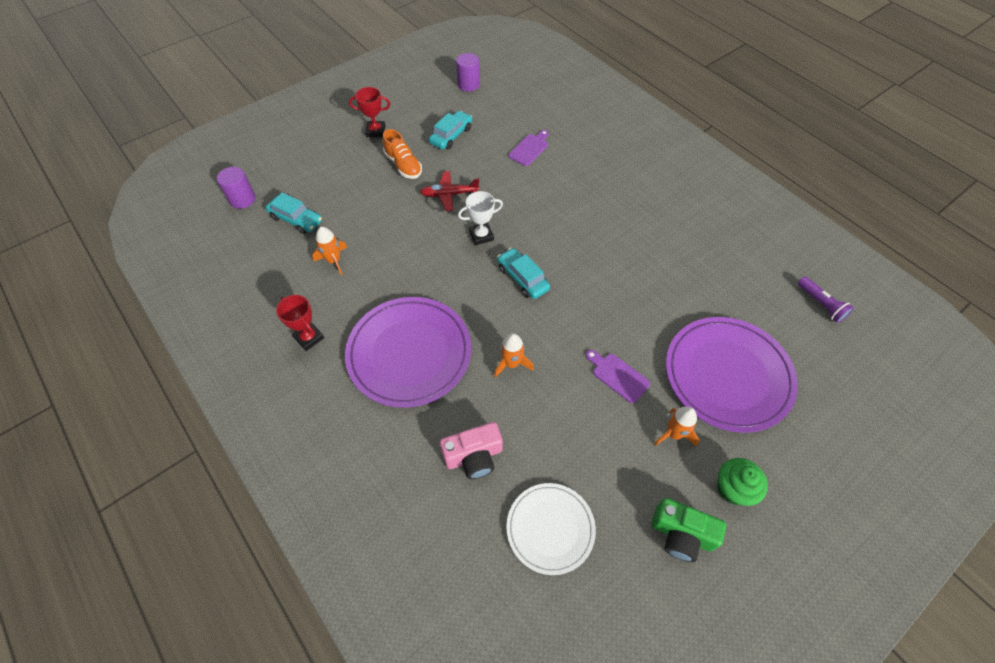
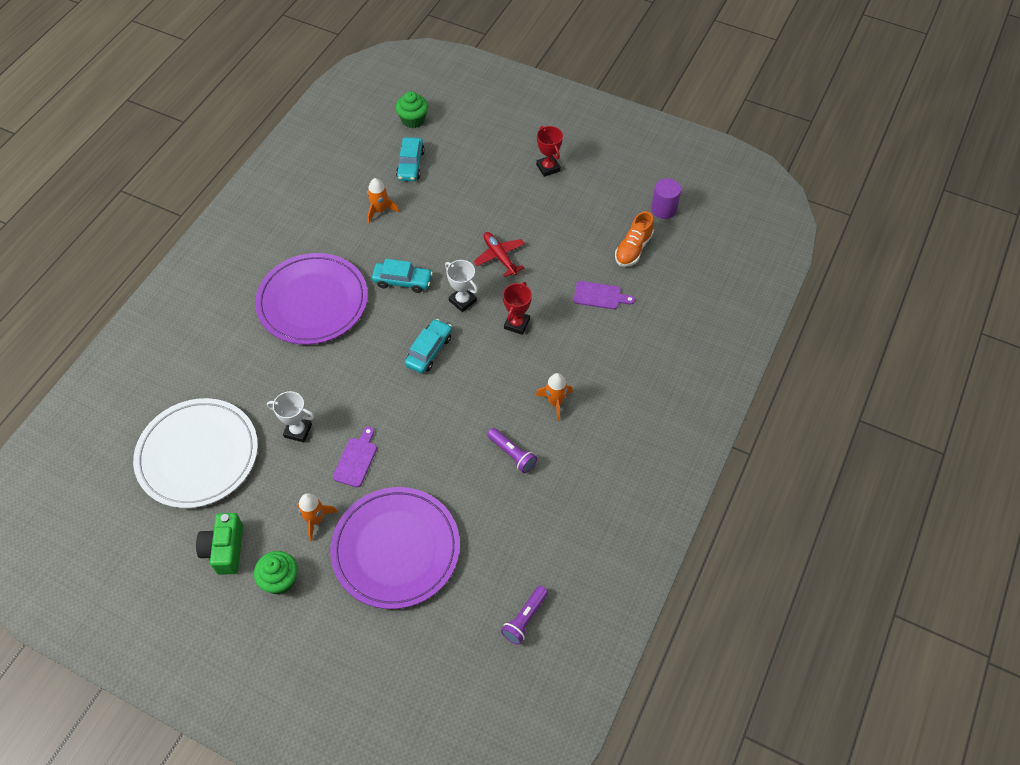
camera: 65 degrees right, 0 degrees up
purple cylinder [217,167,255,209] -> green cupcake [396,91,428,128]
red trophy [276,295,324,351] -> red trophy moved to [503,282,532,335]
orange shoe [382,129,422,179] -> orange shoe moved to [615,211,654,267]
turquoise car [429,111,472,149] -> turquoise car moved to [372,259,433,293]
pink camera [440,422,503,479] -> none
orange rocket [494,333,534,378] -> orange rocket moved to [536,373,573,421]
white plate [506,483,596,575] -> white plate [133,398,258,508], size x1.66
none -> white trophy [267,391,315,443]
none -> purple flashlight [487,428,537,473]

